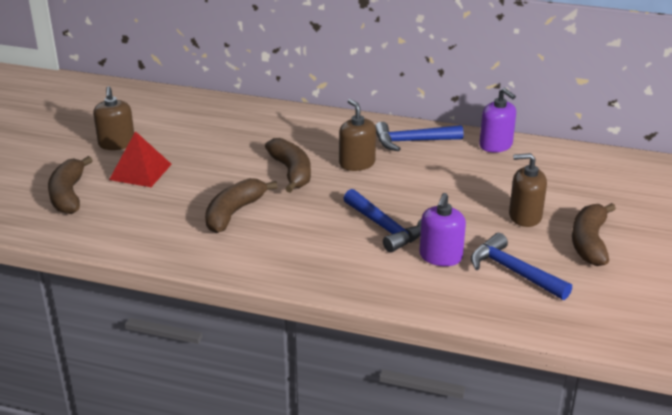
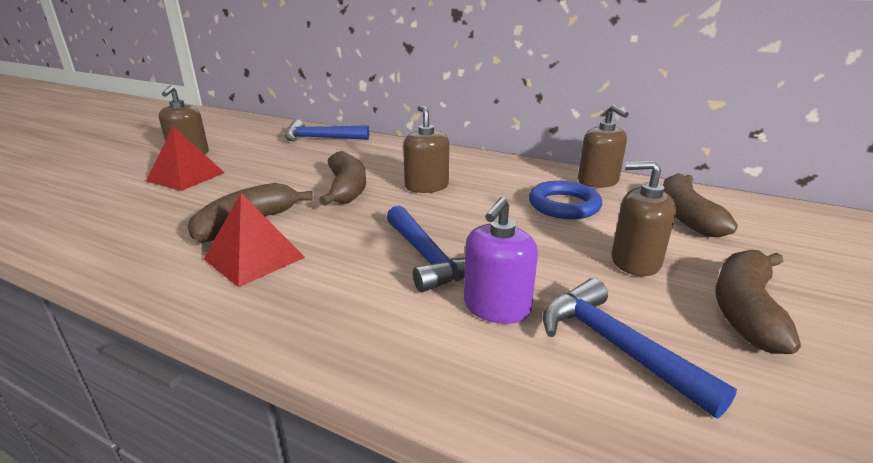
camera: 10 degrees right, 5 degrees down
brown banana [48,156,93,214] -> brown banana moved to [663,173,738,237]
blue hammer [375,122,464,151] -> blue hammer moved to [284,120,369,141]
purple soap dispenser [479,88,516,152] -> brown soap dispenser [578,105,629,188]
none -> red pyramid [204,193,305,287]
none -> blue ring [529,181,602,219]

